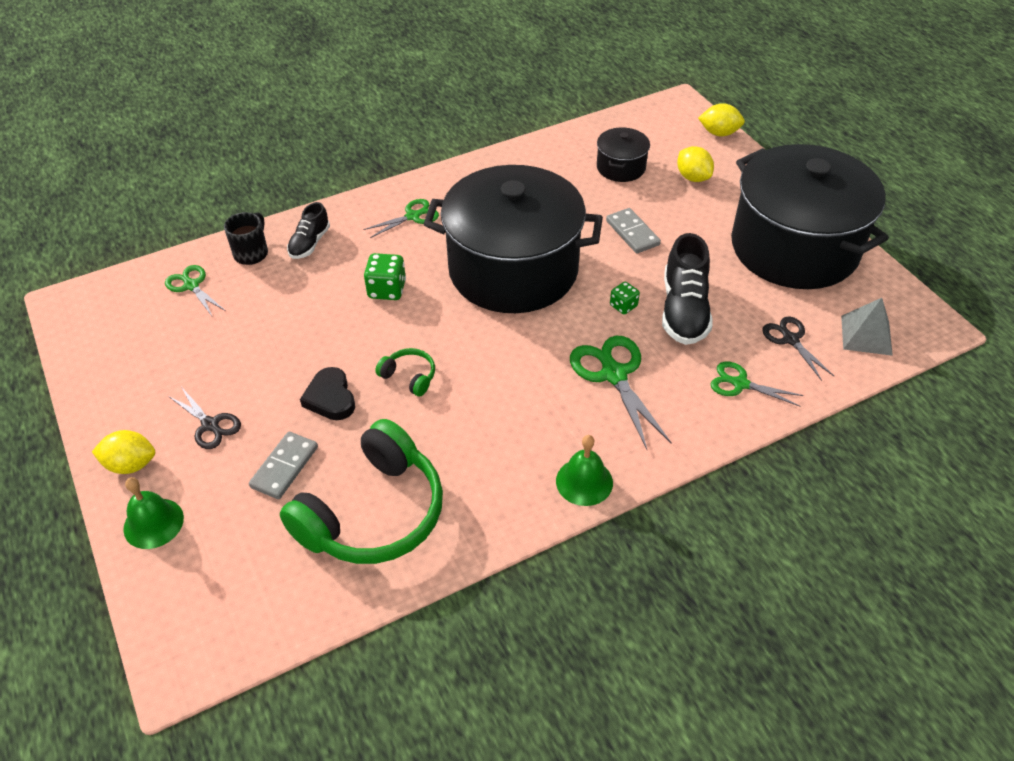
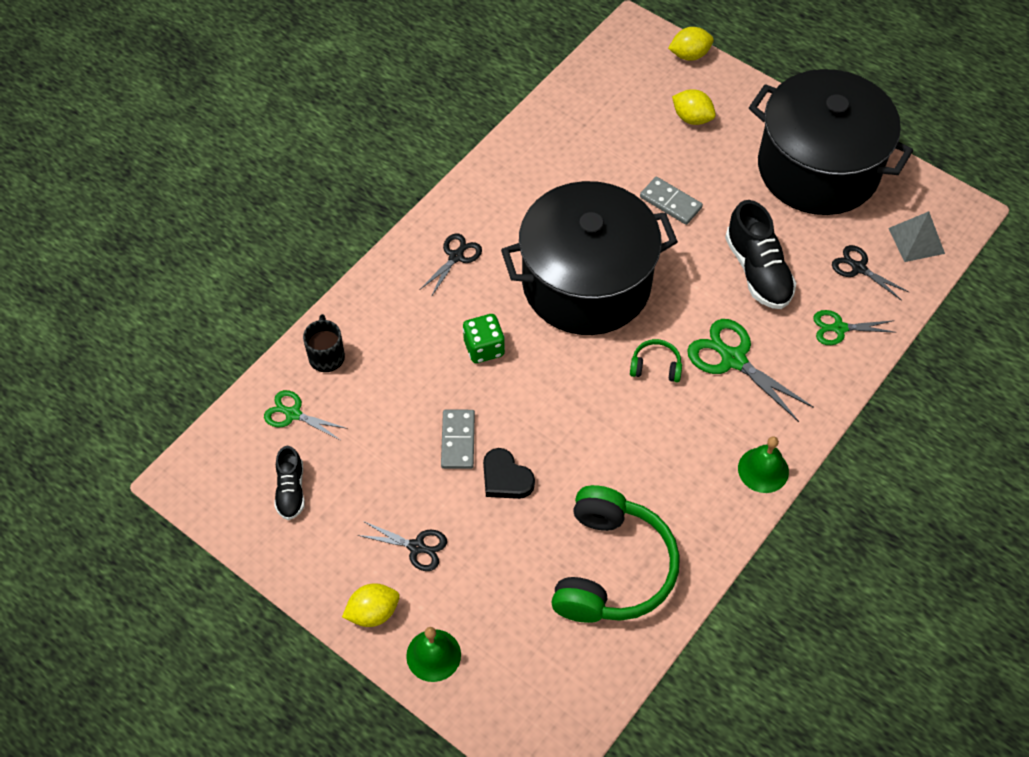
camera: 25 degrees left, 10 degrees up
grey domino [249,432,318,499] -> grey domino moved to [441,409,475,469]
black shoe [287,202,330,259] -> black shoe moved to [274,446,305,520]
green scissors [363,199,439,238] -> black scissors [420,233,482,297]
green headphones [375,348,435,396] -> green headphones moved to [630,339,682,383]
black pot [597,128,650,182] -> none
green dice [610,282,640,314] -> none

